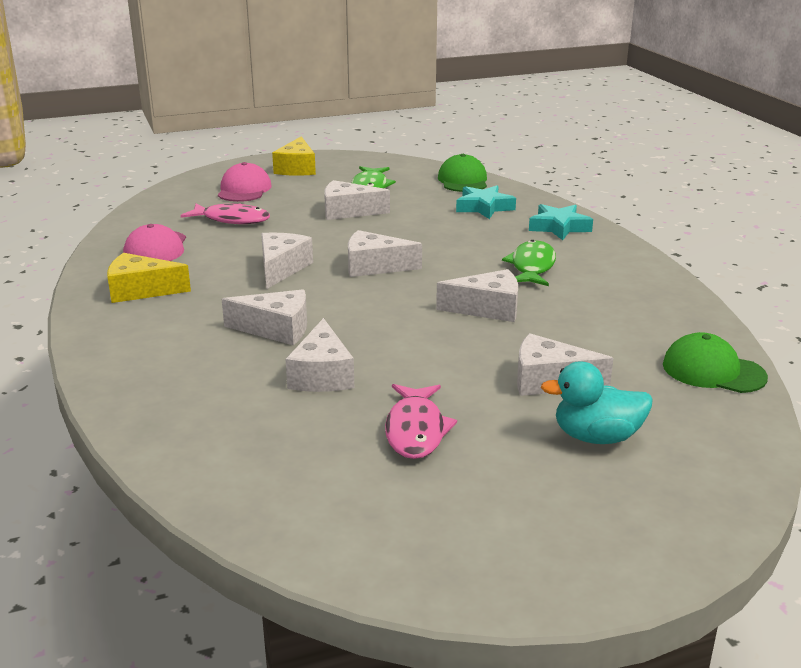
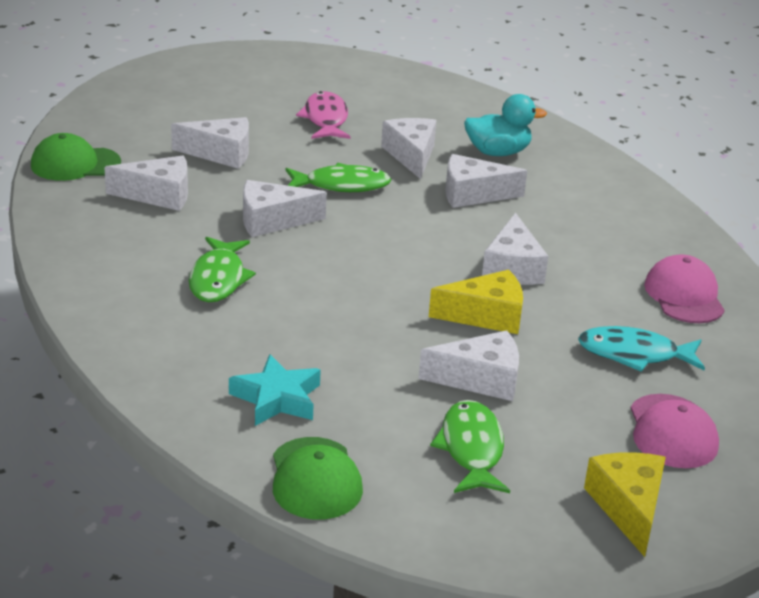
camera: 170 degrees right, 5 degrees up
yellow cheese [107,253,191,303] -> yellow cheese moved to [429,270,523,334]
pink fish [181,203,270,224] -> turquoise fish [578,326,705,372]
white cheese [348,230,422,277] -> white cheese moved to [104,155,188,211]
turquoise star [529,204,593,240] -> none
turquoise duck [541,361,653,444] -> turquoise duck moved to [464,94,547,156]
green cap [663,332,768,393] -> green cap turned 150 degrees clockwise [31,133,121,181]
none -> green fish [286,163,391,192]

